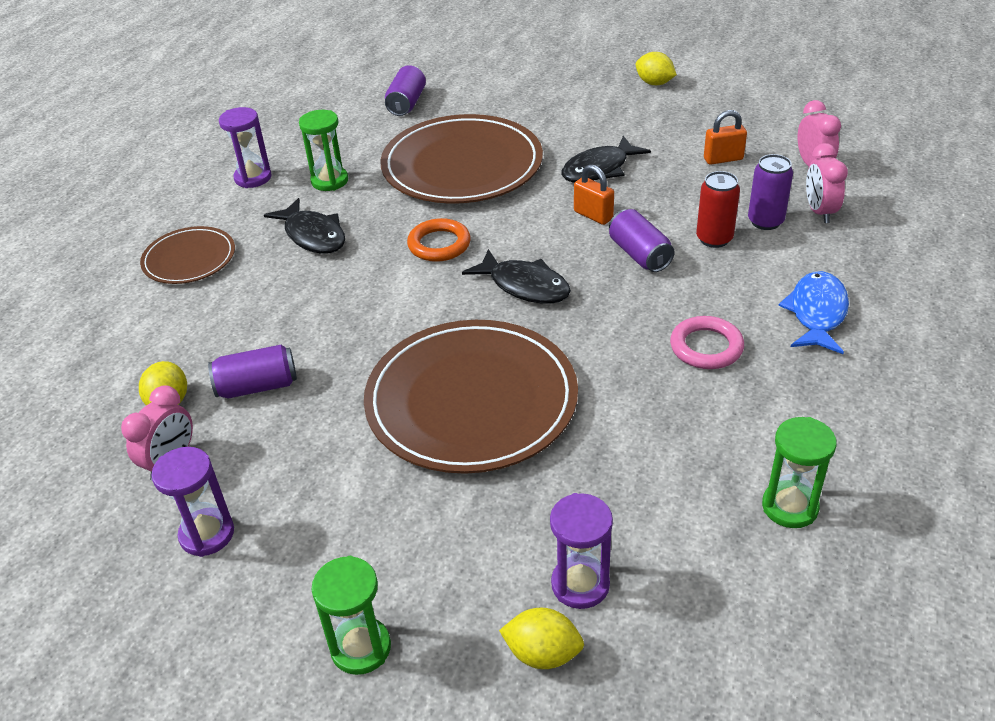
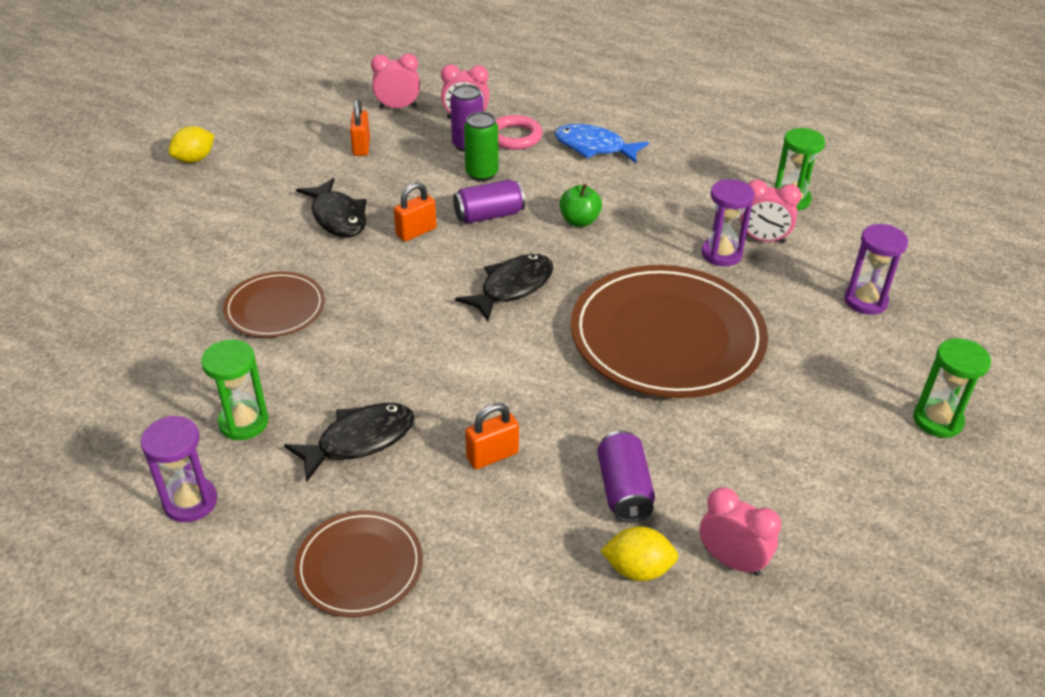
camera: 85 degrees left, 0 degrees up
purple hourglass [151,447,234,557] -> purple hourglass moved to [701,179,754,266]
brown plate [380,114,543,204] -> brown plate [223,271,325,337], size x0.52
purple can [385,65,426,116] -> none
orange ring [407,218,471,262] -> none
yellow lemon [499,607,584,669] -> none
pink ring [670,316,744,369] -> pink ring moved to [495,115,543,150]
red can [696,171,740,248] -> green can [464,112,498,181]
none -> orange padlock [465,403,519,469]
none -> green apple [560,184,602,227]
none -> pink clock [740,179,802,243]

